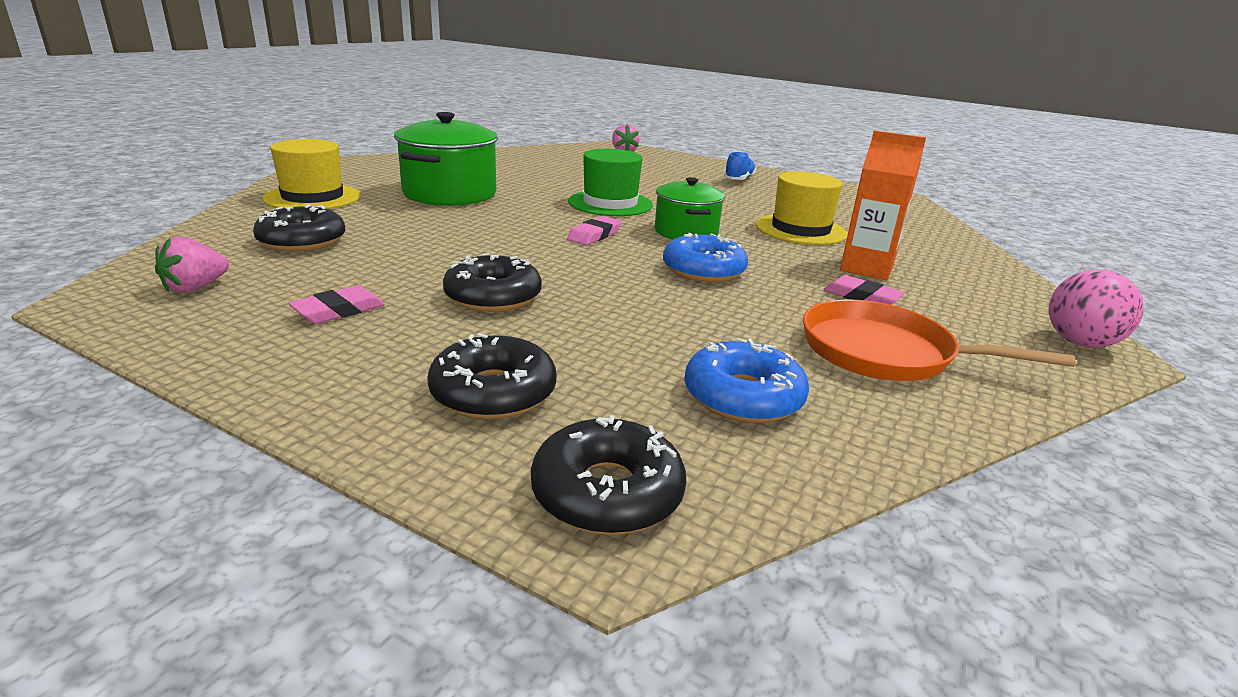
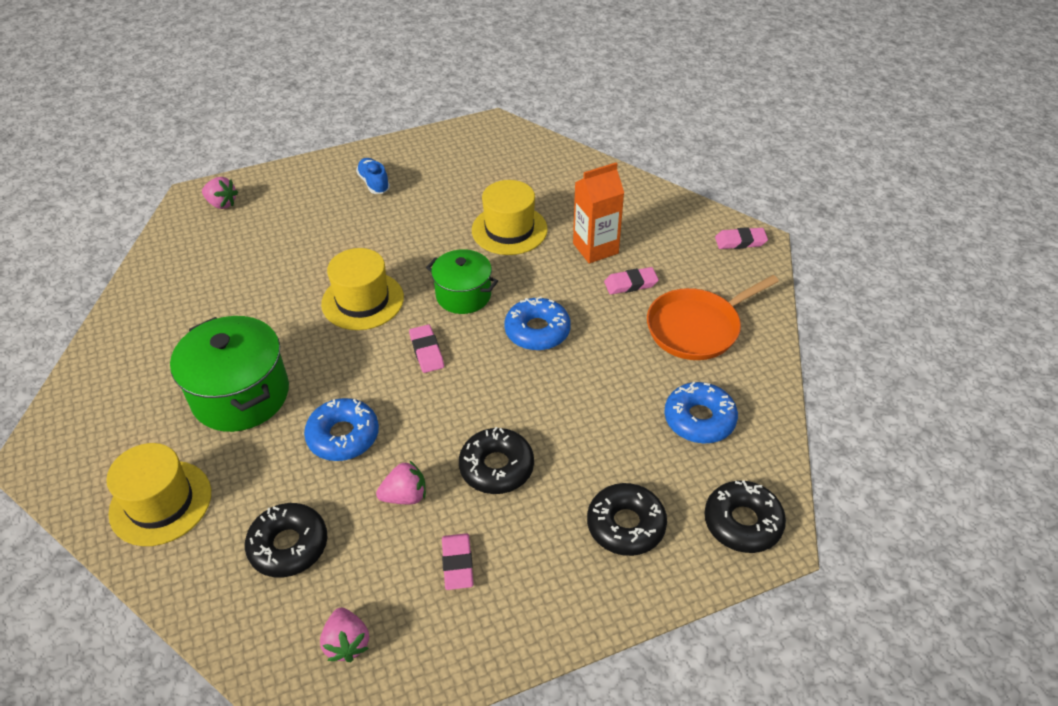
camera: 50 degrees left, 20 degrees up
green hat [568,149,653,216] -> yellow hat [321,248,404,330]
pink ball [1049,270,1144,348] -> pink eraser [715,227,768,249]
none -> blue donut [304,398,379,461]
none -> pink strawberry [376,460,426,504]

